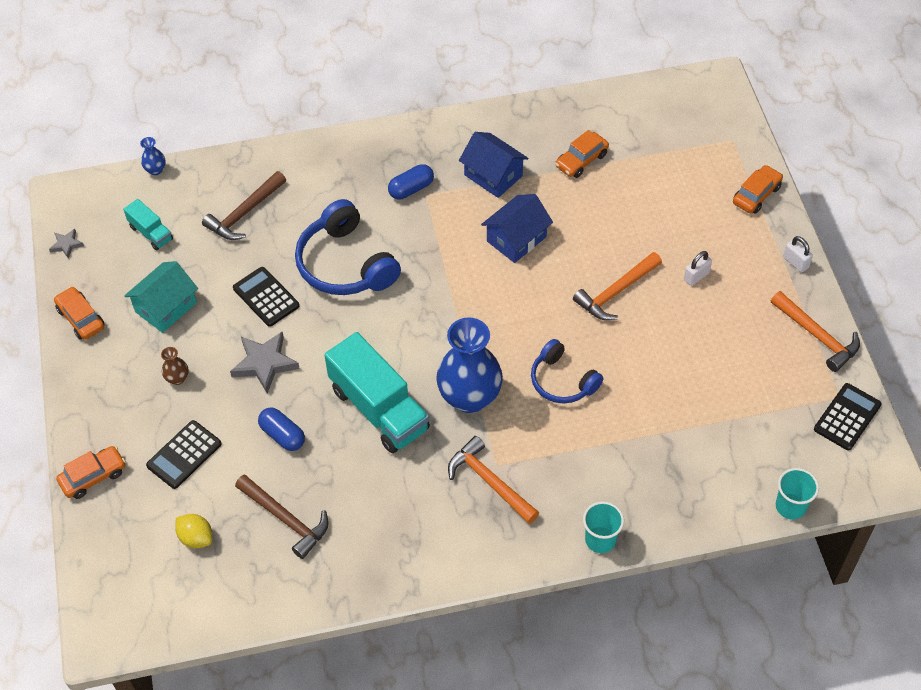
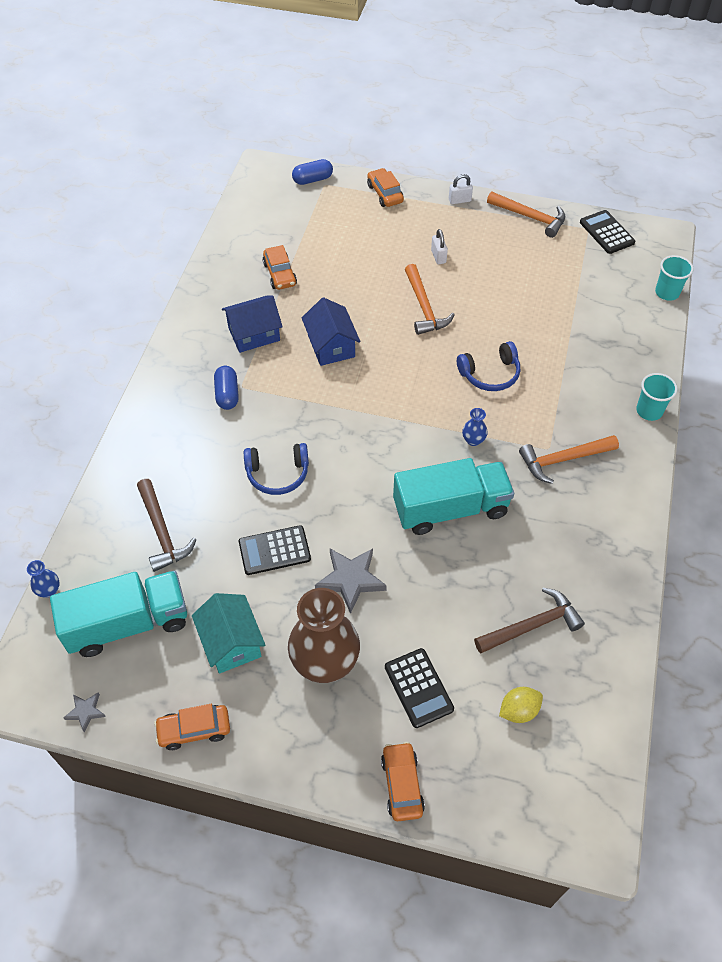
camera: 65 degrees left, 0 degrees up
turquoise truck [123,199,173,251] -> turquoise truck [50,571,187,657], size x2.06
brown vase [161,347,189,385] -> brown vase [288,588,360,683], size x2.43
blue capsule [258,408,305,451] -> blue capsule moved to [292,159,333,185]
blue headphones [295,199,401,295] -> blue headphones [244,443,309,495], size x0.63
blue vase [436,317,503,413] -> blue vase [462,408,488,446], size x0.41
orange hammer [771,291,860,372] -> orange hammer turned 45 degrees clockwise [487,192,565,238]

